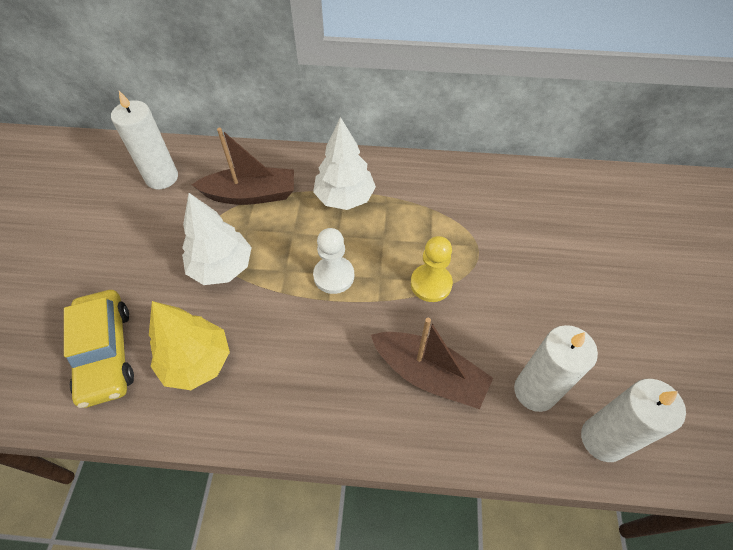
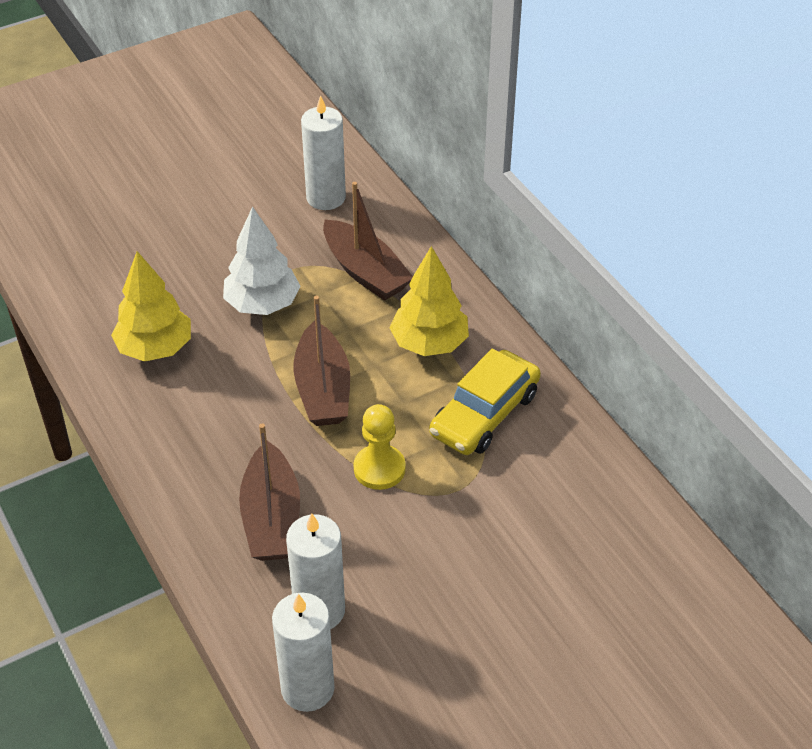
camera: 55 degrees right, 10 degrees down
yellow car [64,290,134,408] -> yellow car moved to [429,349,541,455]
white tree [313,117,376,210] -> yellow tree [389,246,469,356]
white pawn [313,228,354,294] -> brown boat [293,296,350,426]

